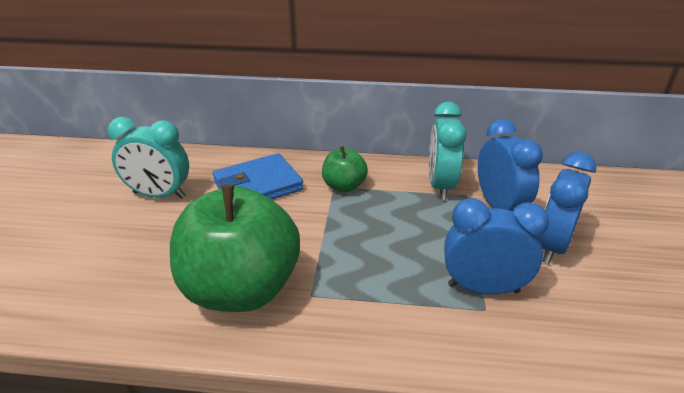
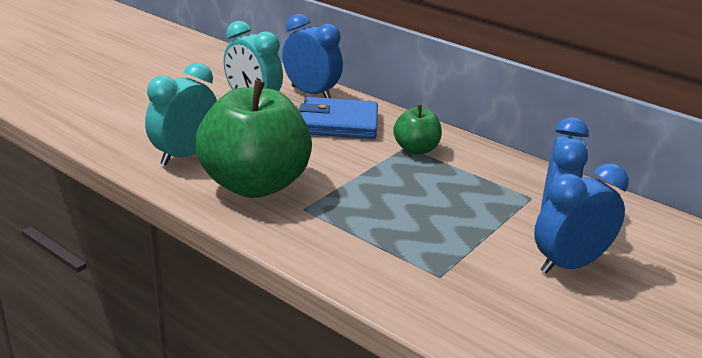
camera: 30 degrees right, 5 degrees down
turquoise clock [429,102,467,200] -> turquoise clock moved to [145,63,217,165]
blue clock [444,198,549,295] -> blue clock moved to [282,14,343,98]

